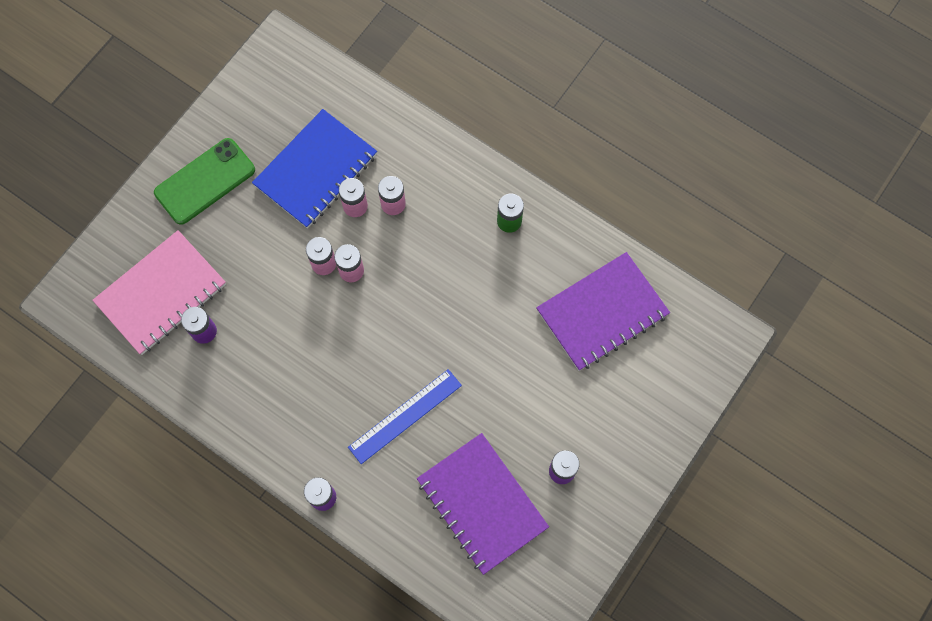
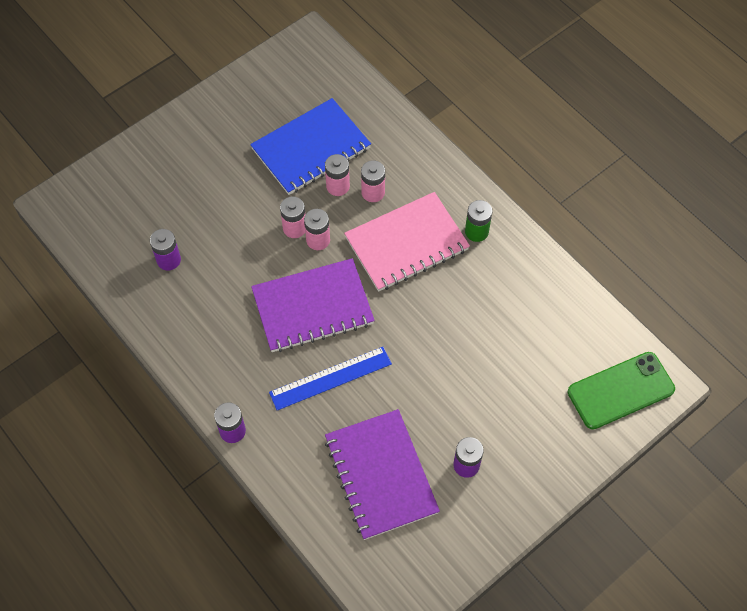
camera: 15 degrees right, 10 degrees down
pink notebook [92,230,226,355] -> pink notebook moved to [344,192,470,292]
green phone [154,138,255,225] -> green phone moved to [568,352,675,430]
purple notebook [536,252,670,371] -> purple notebook moved to [251,258,375,352]

